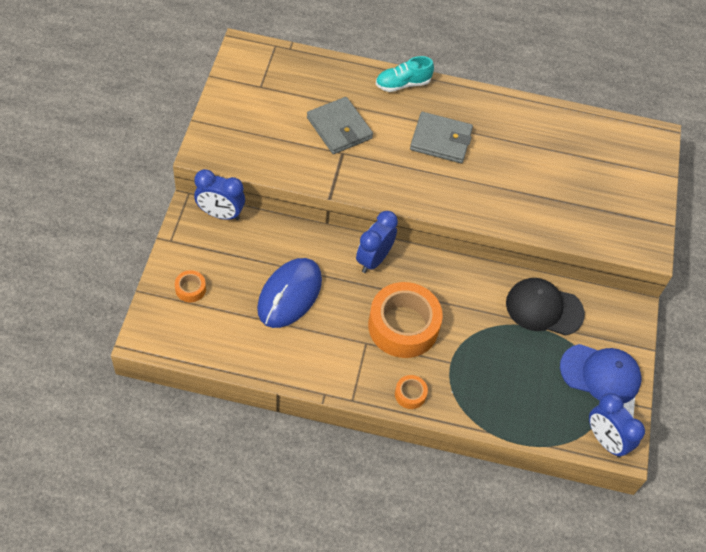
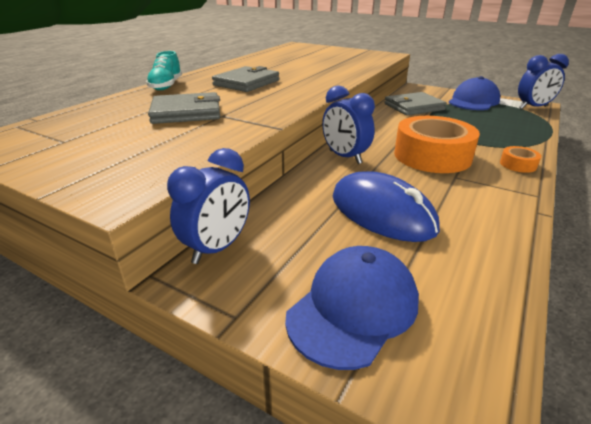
camera: 65 degrees left, 25 degrees down
orange tape [175,270,206,302] -> blue cap [285,246,419,370]
black cap [506,278,585,336] -> grey wallet [384,92,447,116]

